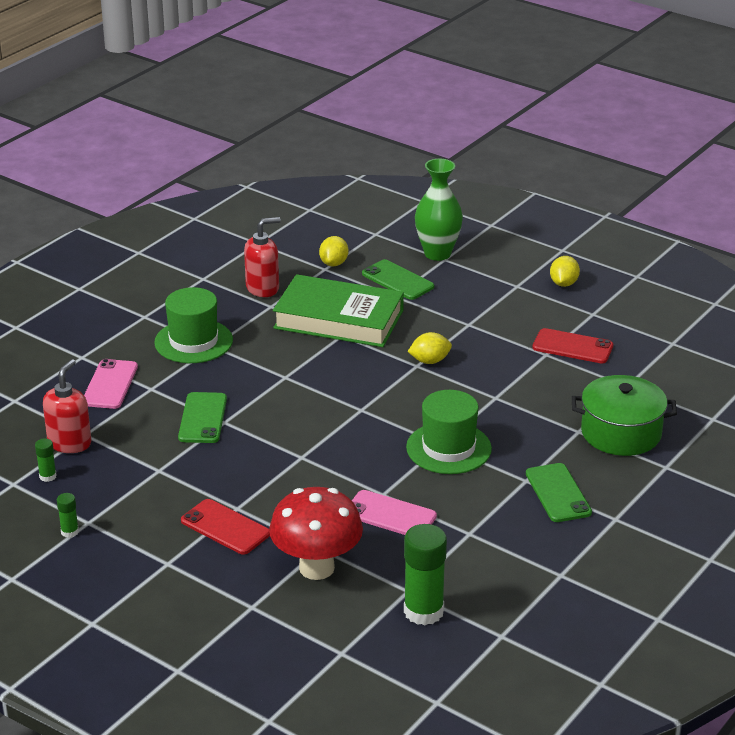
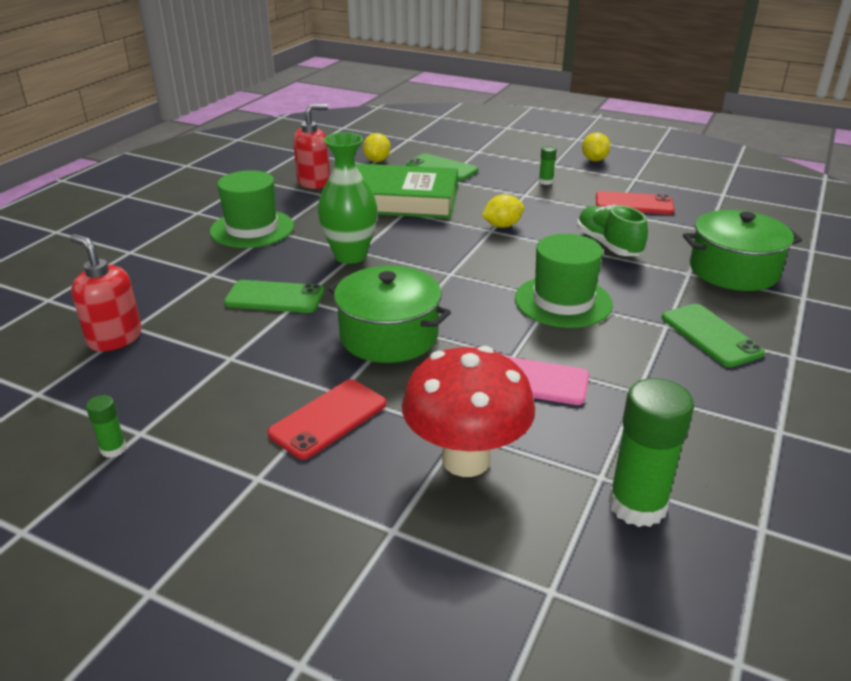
camera: 10 degrees left, 0 degrees up
green glue stick [35,438,57,482] -> green glue stick moved to [539,146,557,185]
red soap dispenser [43,359,91,453] -> red soap dispenser turned 60 degrees counterclockwise [70,234,142,351]
pink phone [84,359,138,409] -> none
green phone [178,392,227,443] -> green phone turned 75 degrees counterclockwise [224,280,324,313]
red phone [181,499,270,554] -> red phone turned 75 degrees counterclockwise [267,379,386,460]
green vase [415,159,463,261] -> green vase moved to [318,132,378,264]
none -> green pot [328,266,451,363]
none -> green shoe [577,205,648,256]

